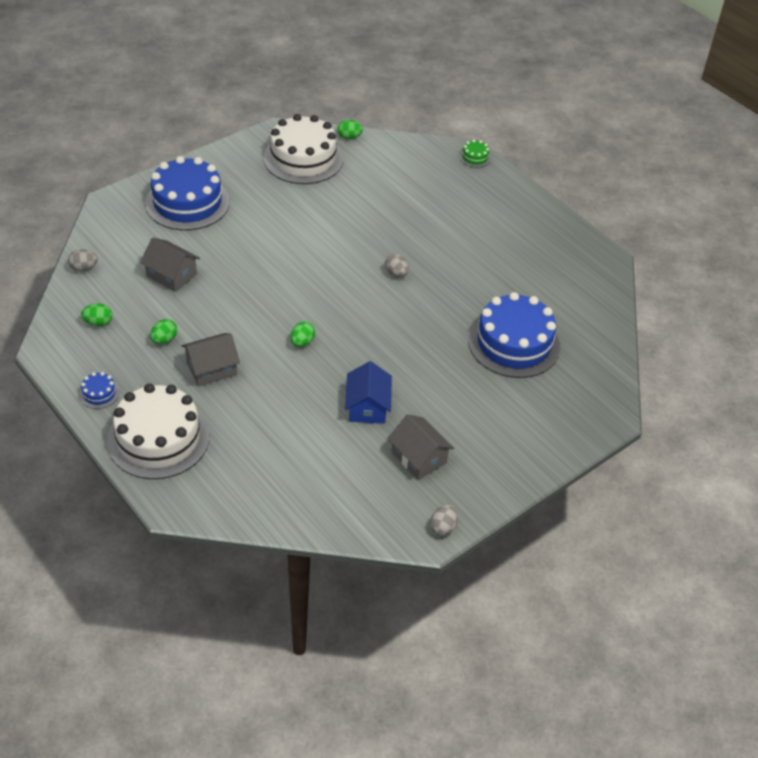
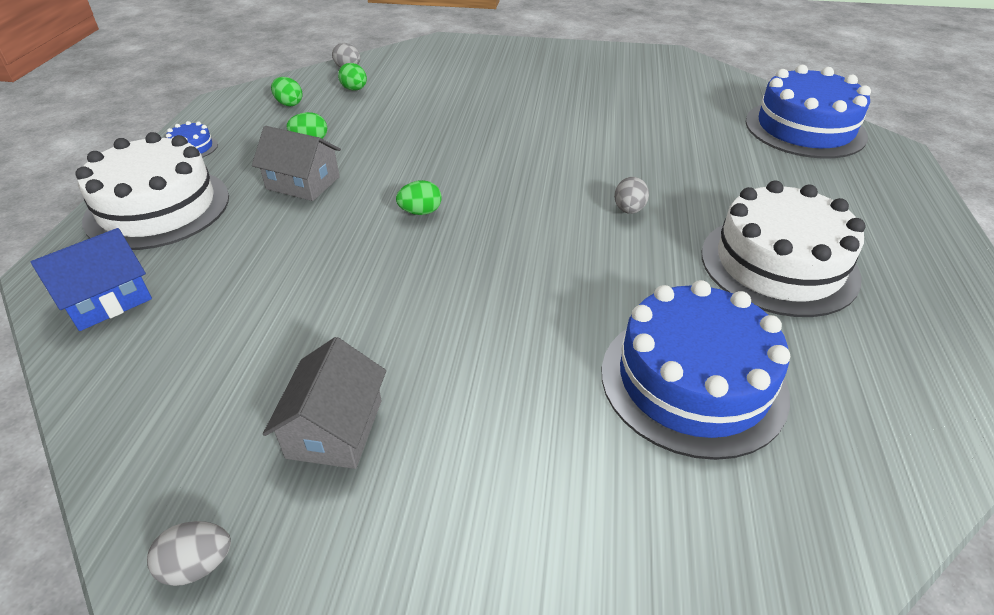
camera: 50 degrees right, 5 degrees down
grey house [140,237,200,292] -> none
blue cake [145,156,230,230] -> blue cake moved to [746,65,871,159]
white cake [263,114,343,184] -> white cake moved to [702,180,865,317]
green egg [337,120,363,139] -> green egg moved to [338,63,367,91]
blue house [345,361,392,424] -> blue house moved to [31,228,152,331]
green cake [459,140,491,168] -> none

